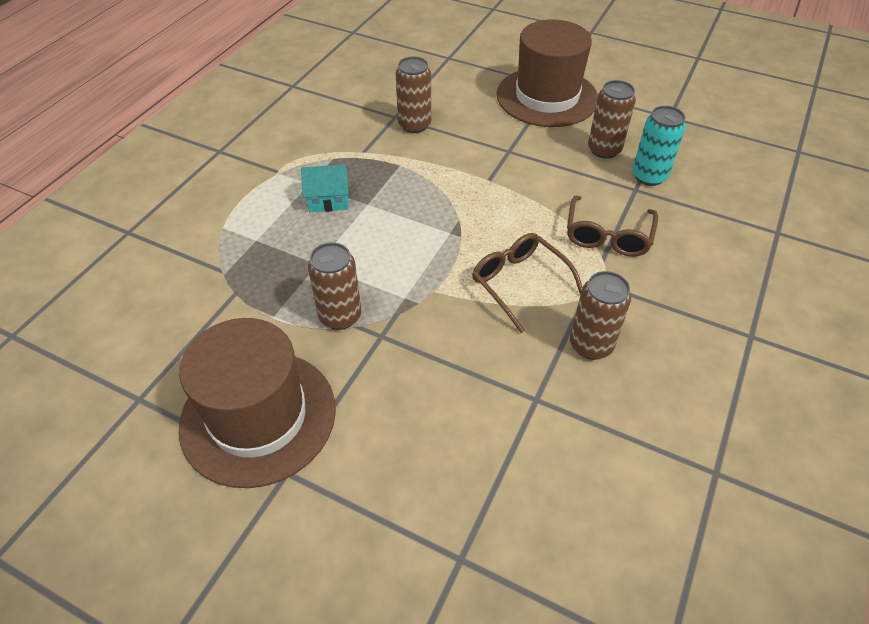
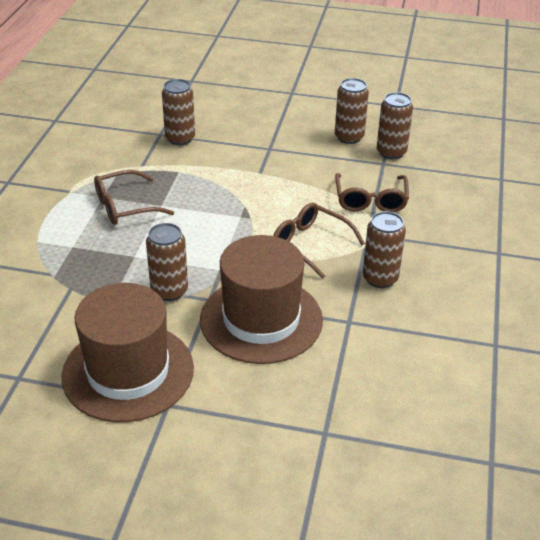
camera: 15 degrees left, 10 degrees down
turquoise house [301,165,349,212] -> brown glasses [94,170,174,225]
brown hat [496,20,598,127] -> brown hat moved to [200,235,323,364]
turquoise can [632,106,686,186] -> brown can [377,92,413,159]

